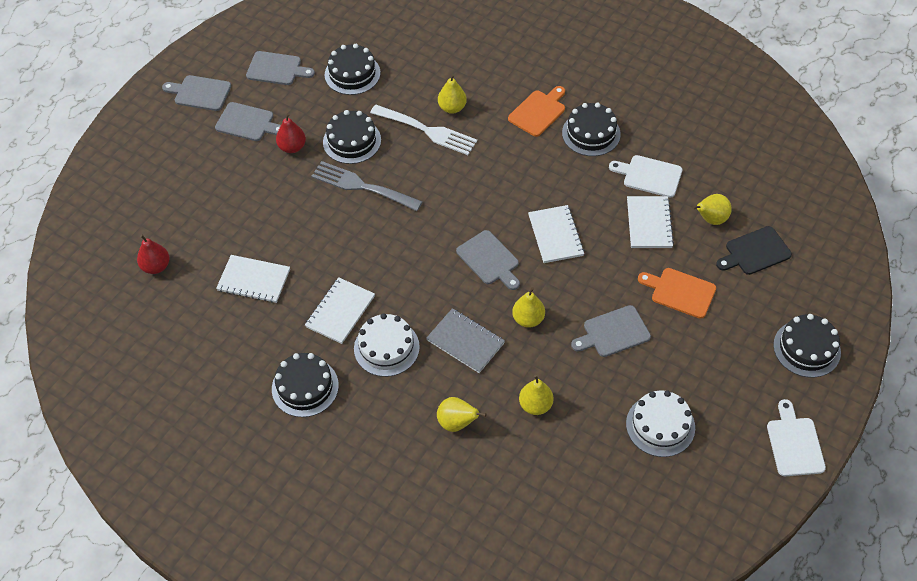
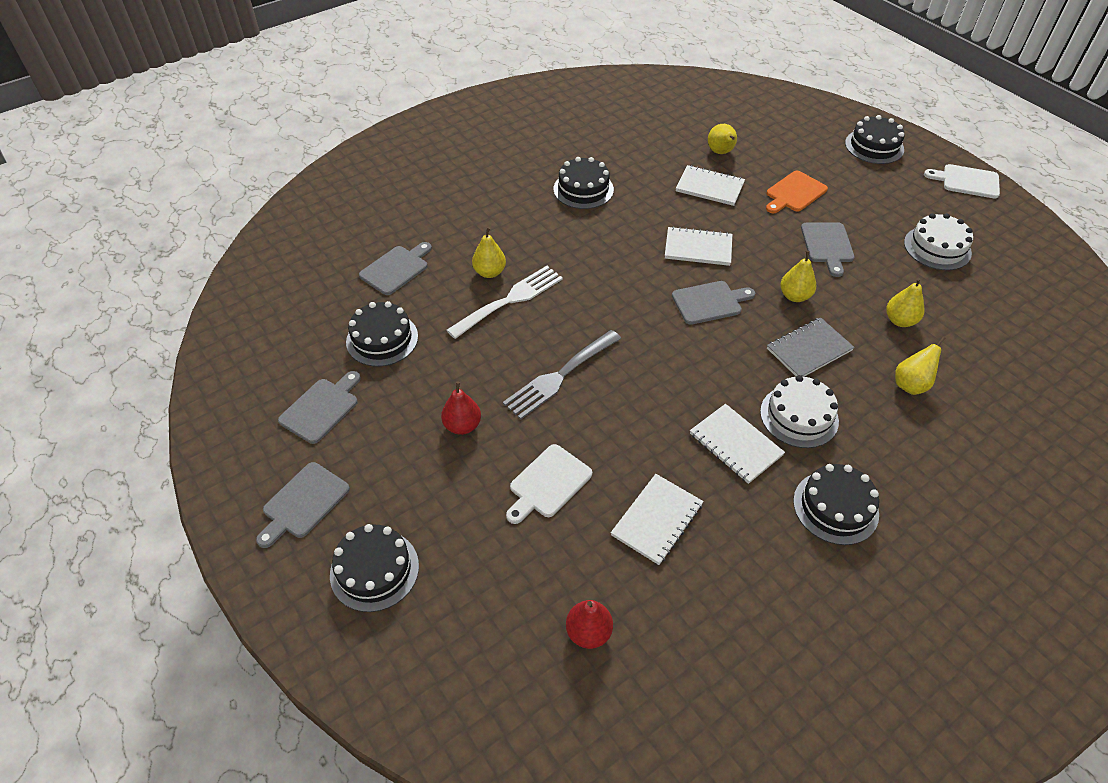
camera: 70 degrees left, 5 degrees down
grey cutting board [215,102,281,141] -> grey cutting board moved to [359,242,432,295]
black cake [323,110,381,164] -> black cake moved to [330,524,419,612]
orange cutting board [508,86,565,137] -> none
white cutting board [609,155,682,198] -> white cutting board moved to [506,444,592,524]
black cutting board [716,226,792,275] -> none

